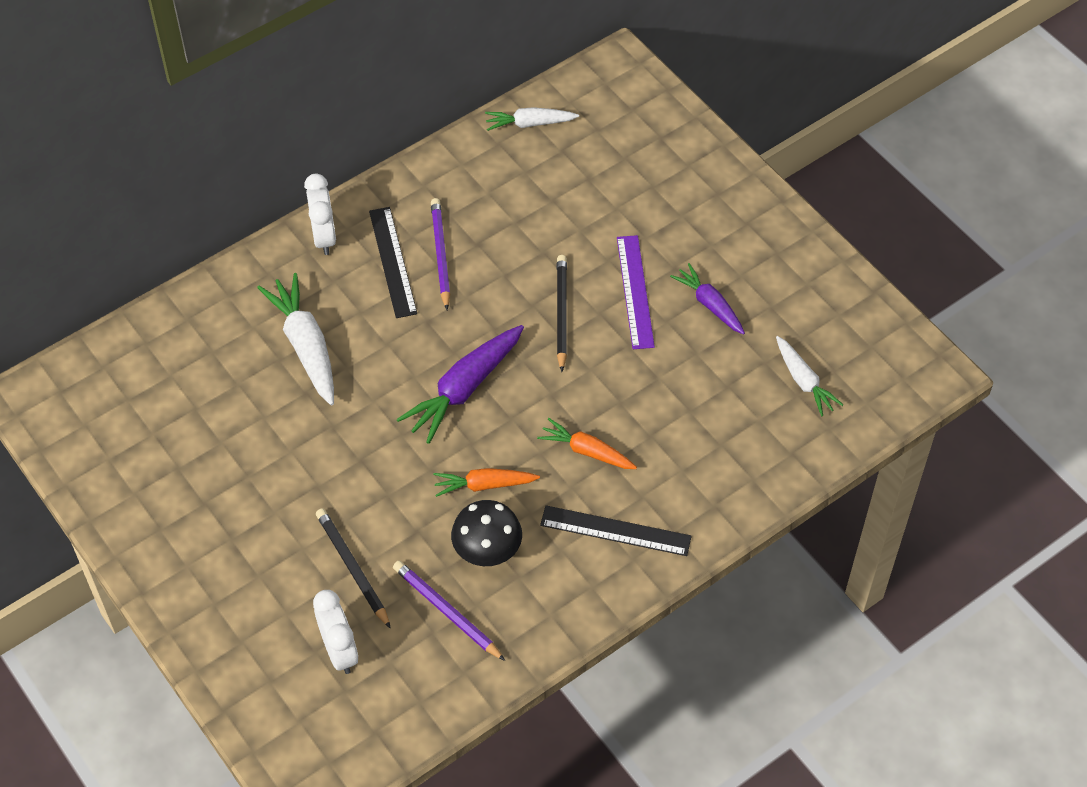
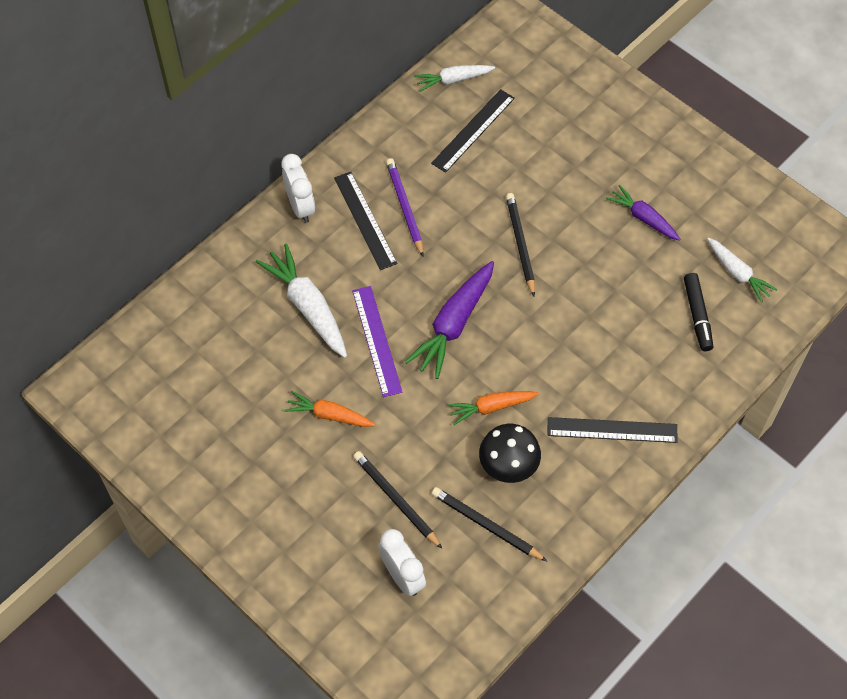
camera: 10 degrees left, 5 degrees up
purple pencil [393,561,505,661] -> black pencil [431,487,547,561]
orange carrot [537,418,637,469] -> orange carrot moved to [284,391,375,427]
purple ruler [617,235,655,349] -> purple ruler moved to [352,286,402,397]
none -> black ruler [431,89,515,173]
none -> black marker [684,273,713,351]

